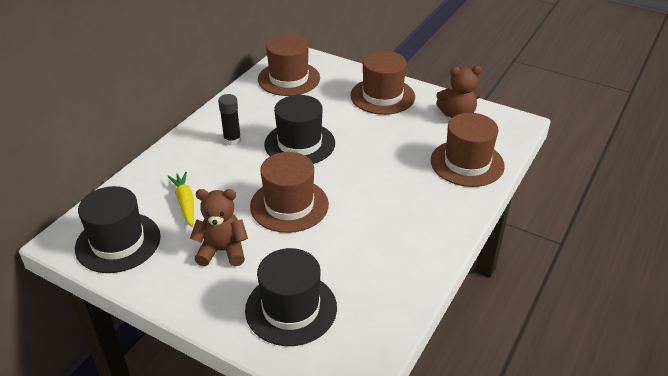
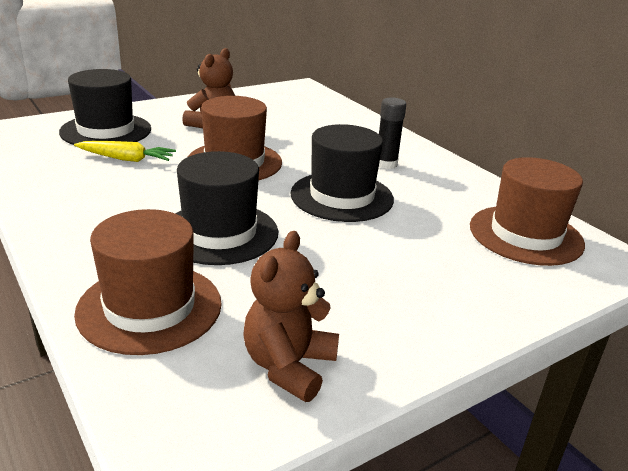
camera: 115 degrees right, 10 degrees down
black hat [75,186,161,273] -> black hat moved to [175,151,278,265]
yellow carrot [167,172,194,227] -> yellow carrot moved to [74,141,176,162]
brown hat [350,51,415,115] -> none

